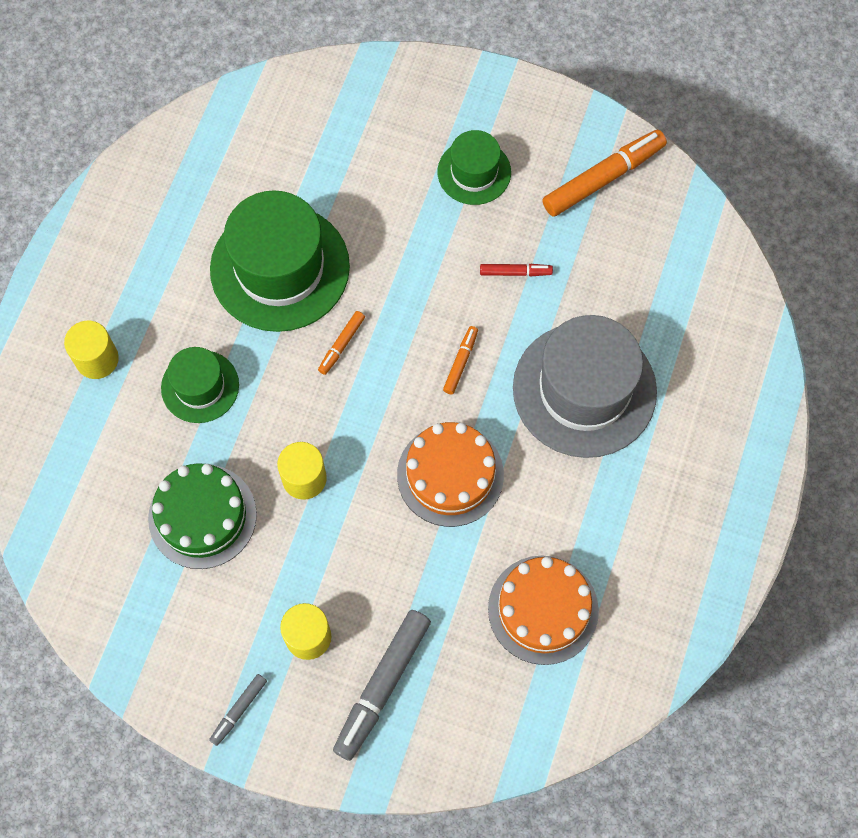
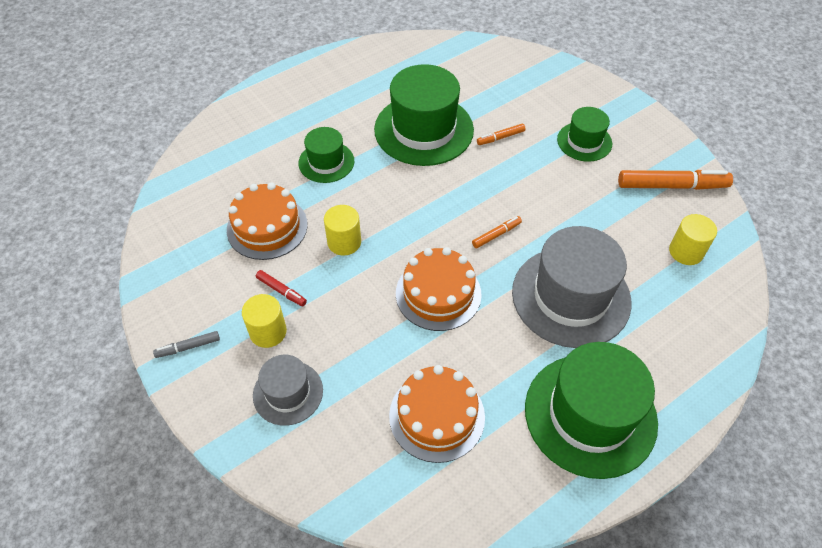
camera: 35 degrees right, 15 degrees down
yellow cylinder [64,321,119,379] -> yellow cylinder moved to [669,214,717,265]
green cake [148,463,257,569] -> orange cake [227,182,308,260]
orange marker [318,311,365,375] -> orange marker moved to [477,124,526,145]
grey marker [333,610,431,761] -> grey hat [253,355,323,426]
red marker [480,264,553,276] -> red marker moved to [256,270,307,306]
none -> green hat [525,342,658,479]

